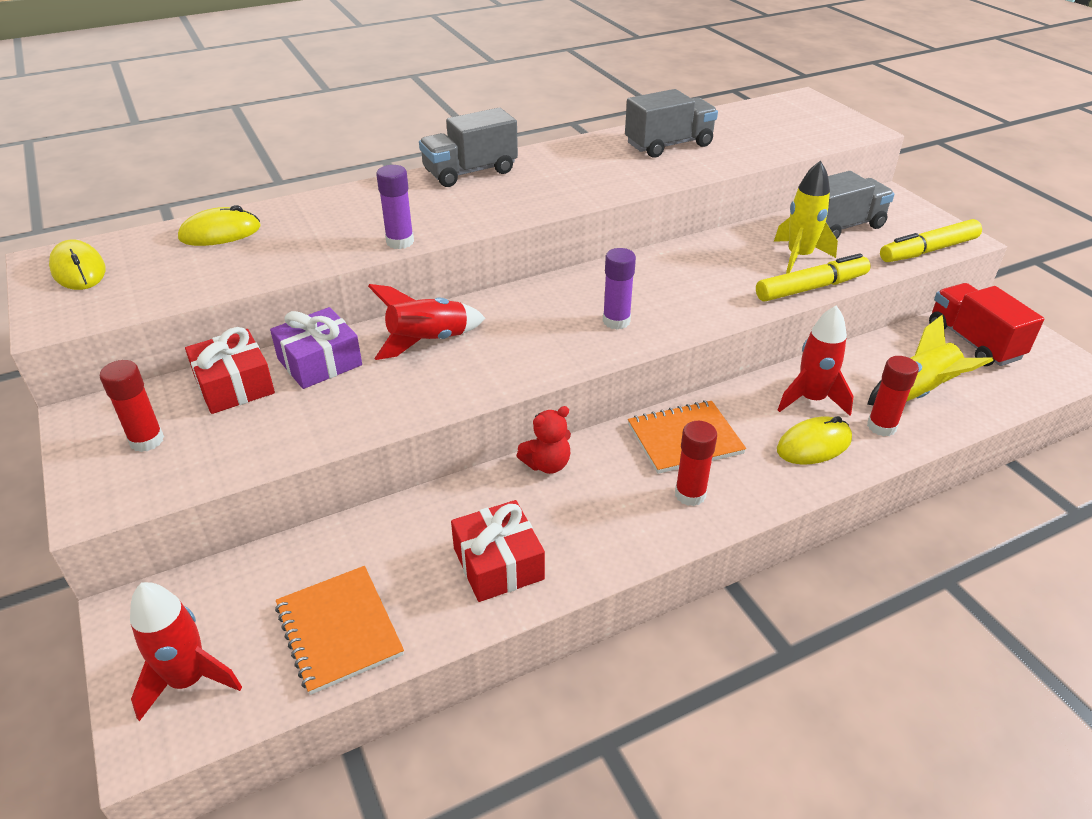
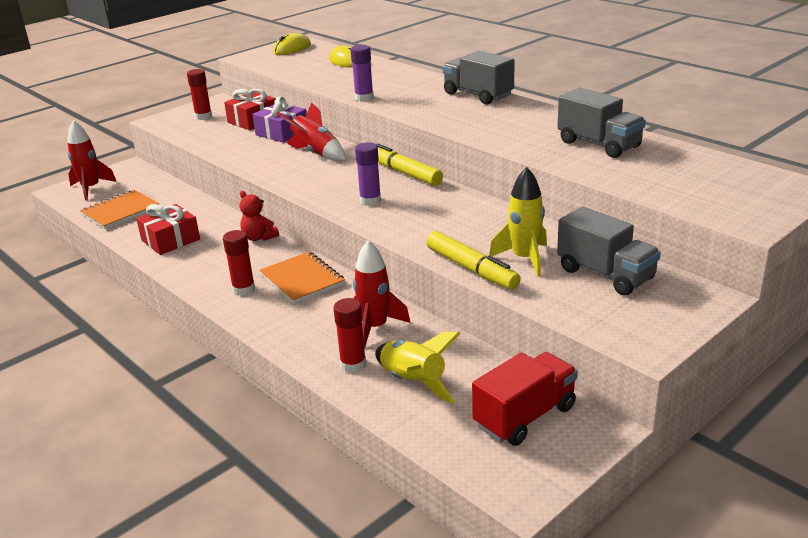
camera: 75 degrees right, 10 degrees down
yellow mouse [777,416,852,465] -> none
yellow marker [880,219,982,262] -> yellow marker moved to [376,144,443,186]

